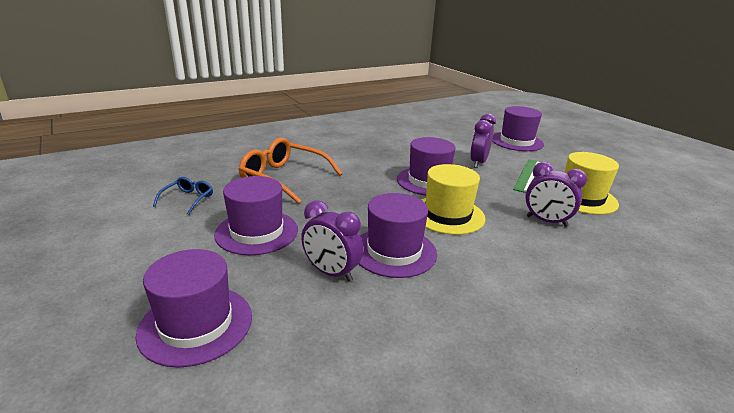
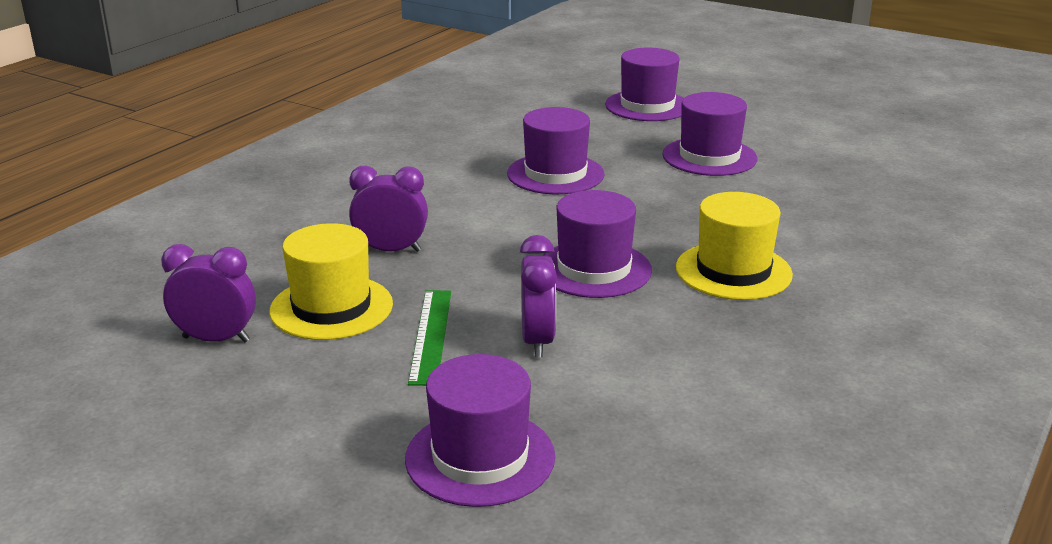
camera: 155 degrees right, 0 degrees up
blue glasses [153,177,213,214] -> none
orange glasses [239,137,343,204] -> none
purple clock [301,200,363,282] -> purple clock moved to [161,244,256,342]
yellow hat [421,164,486,235] -> yellow hat moved to [676,192,793,300]

